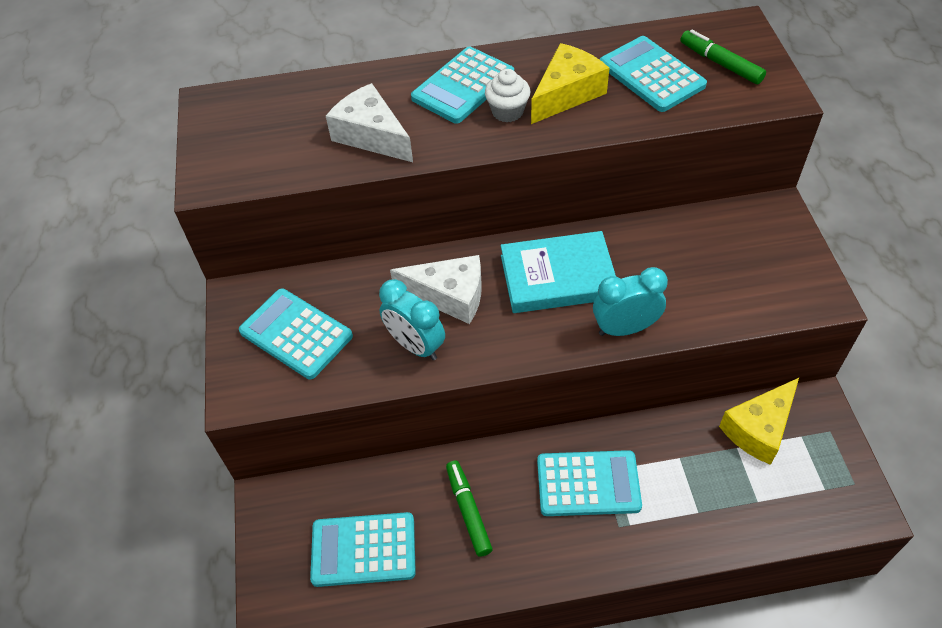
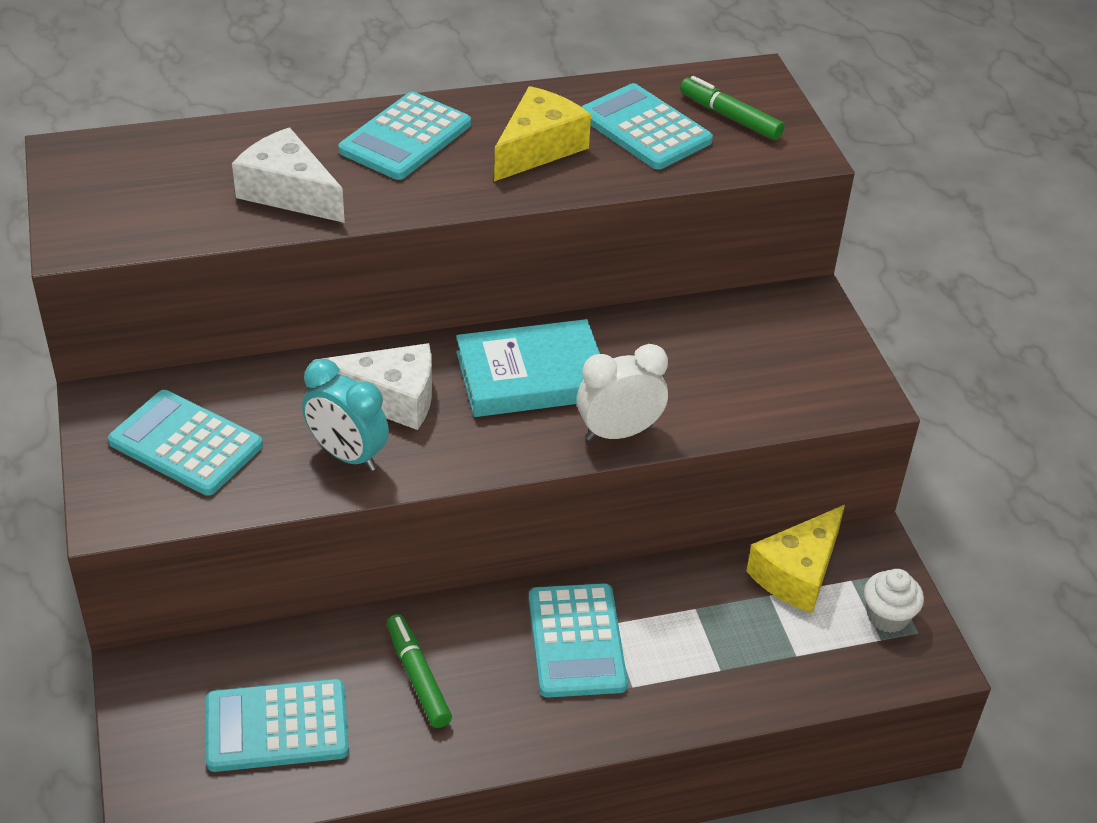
camera: 10 degrees left, 10 degrees down
white cupcake [485,69,531,122] -> white cupcake moved to [864,569,924,633]
turquoise calculator [537,450,642,516] -> turquoise calculator turned 90 degrees clockwise [529,583,628,698]
turquoise clock [593,267,668,336] -> white clock [577,344,668,441]

